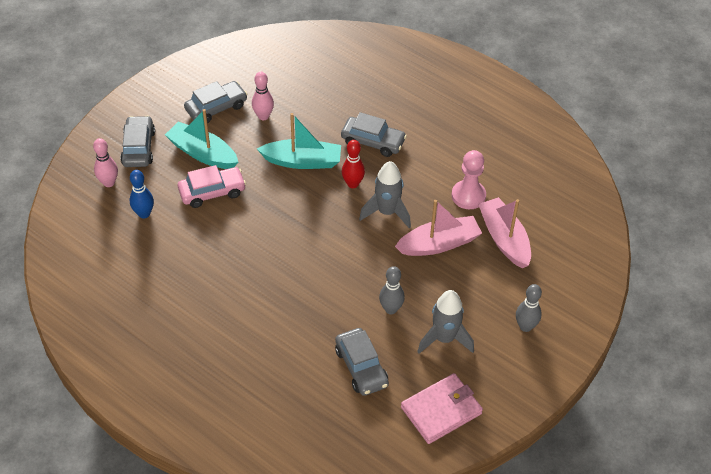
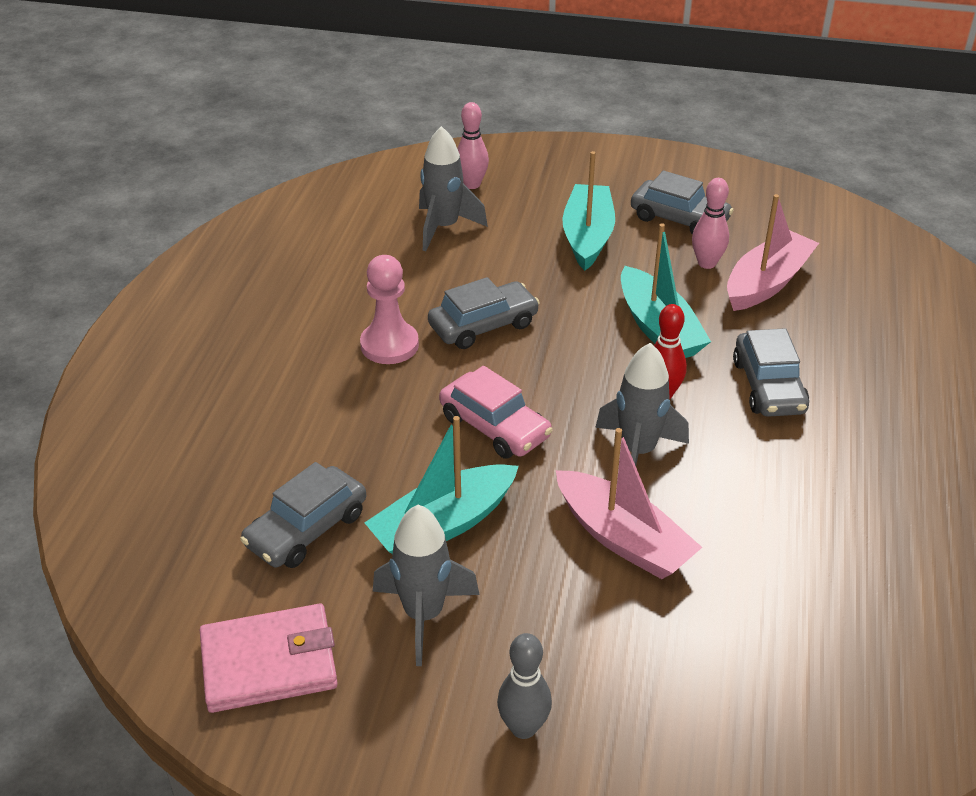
camera: 65 degrees right, 10 degrees down
grey car [120,116,155,167] -> grey car moved to [428,277,540,349]
blue bowling pin [130,170,154,219] -> grey rocket [419,126,488,251]
pink car [178,165,246,208] -> pink car moved to [439,366,552,459]
grey bowling pin [379,266,405,314] -> turquoise boat [365,416,519,554]
pink wallet [401,373,483,444] -> pink wallet turned 45 degrees counterclockwise [200,604,338,713]
pink pawn [451,150,486,209] -> pink pawn moved to [360,255,419,364]
pink boat [478,197,531,269] -> pink boat moved to [727,194,819,311]

